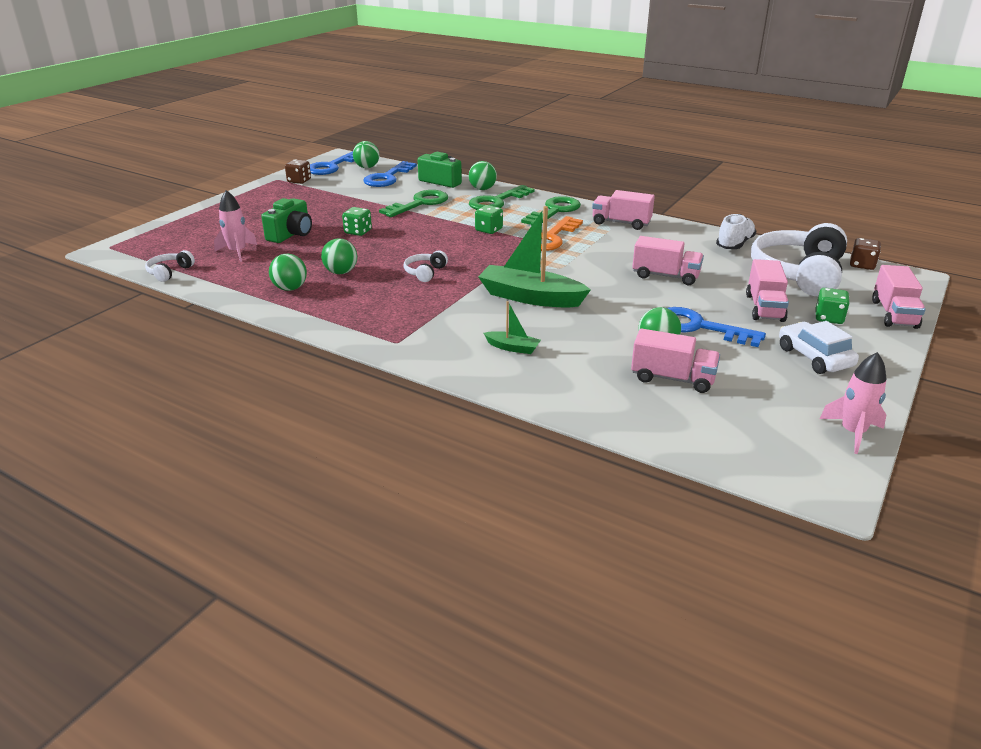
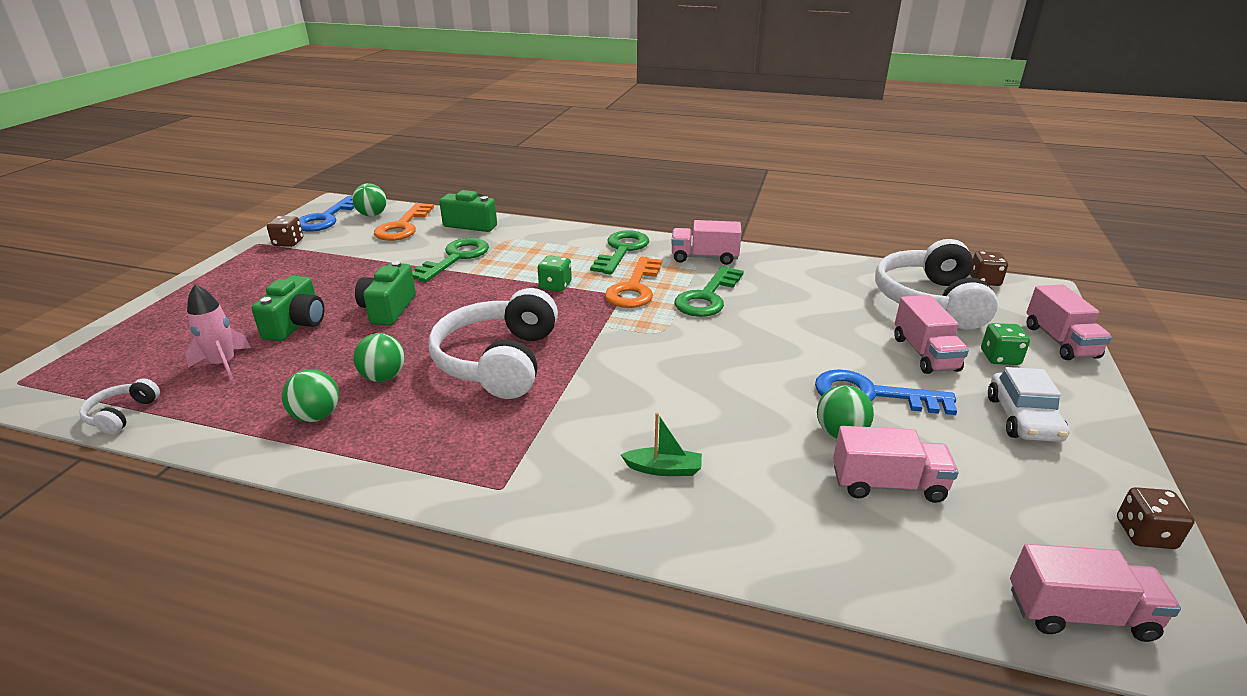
camera: 15 degrees left, 0 degrees up
green dice [342,207,372,236] -> green camera [355,261,416,325]
blue key [363,161,417,187] -> orange key [374,203,434,241]
white headphones [403,251,448,282] -> white headphones [428,288,558,399], size x2.31
green ball [469,161,497,190] -> none
green key [469,185,535,210] -> green key moved to [675,266,744,317]
green boat [478,206,591,307] -> none
pink truck [632,236,704,285] -> pink truck moved to [1010,544,1181,642]
white shoe [716,214,756,249] -> none
white car [779,321,859,374] -> white car turned 135 degrees counterclockwise [988,367,1070,442]
pink rocket [820,352,886,454] -> brown dice [1117,487,1195,549]

